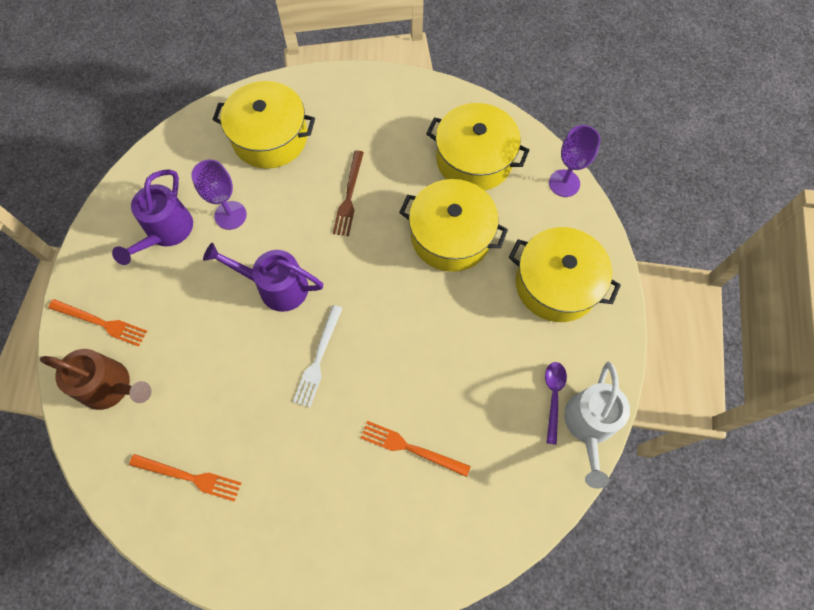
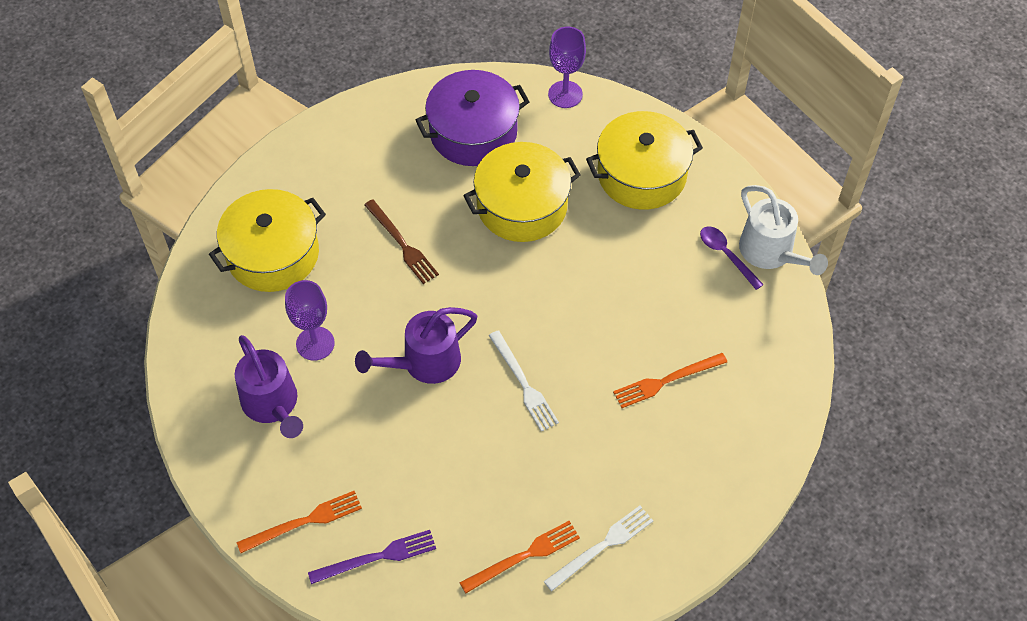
camera: 45 degrees left, 10 degrees down
brown watering can [40,349,151,410] -> purple fork [308,530,436,584]
yellow pot [426,103,529,191] -> purple pot [416,70,529,166]
none -> white fork [544,506,653,591]

